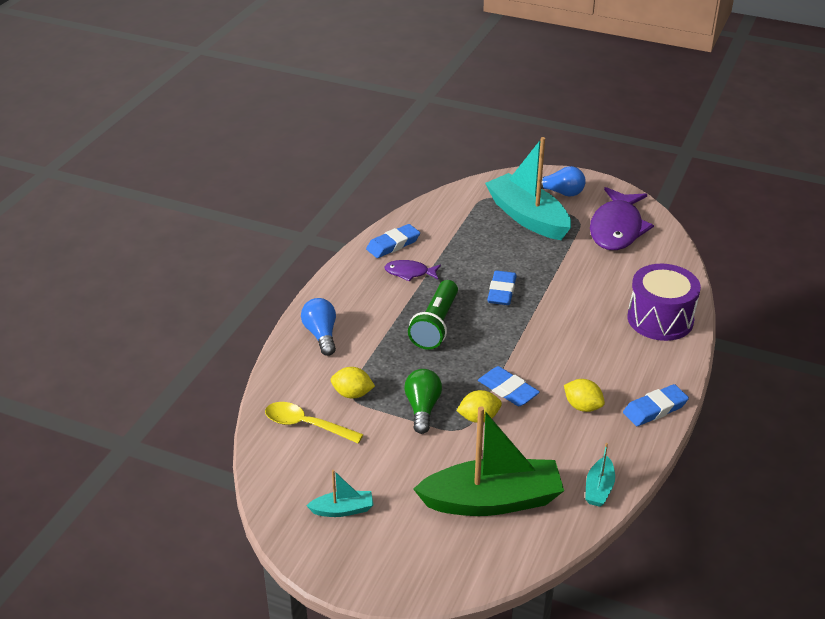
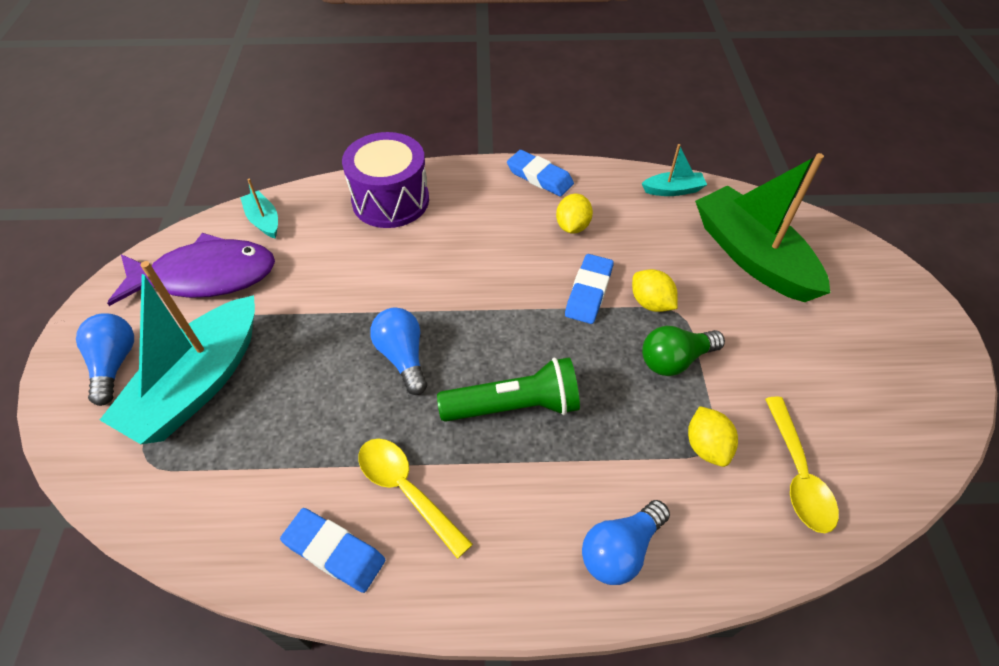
camera: 115 degrees left, 15 degrees up
turquoise boat [306,470,373,517] -> turquoise boat moved to [240,179,278,238]
purple fish [384,260,441,281] -> yellow spoon [358,439,473,559]
blue eraser [487,270,517,305] -> blue light bulb [370,308,427,395]

